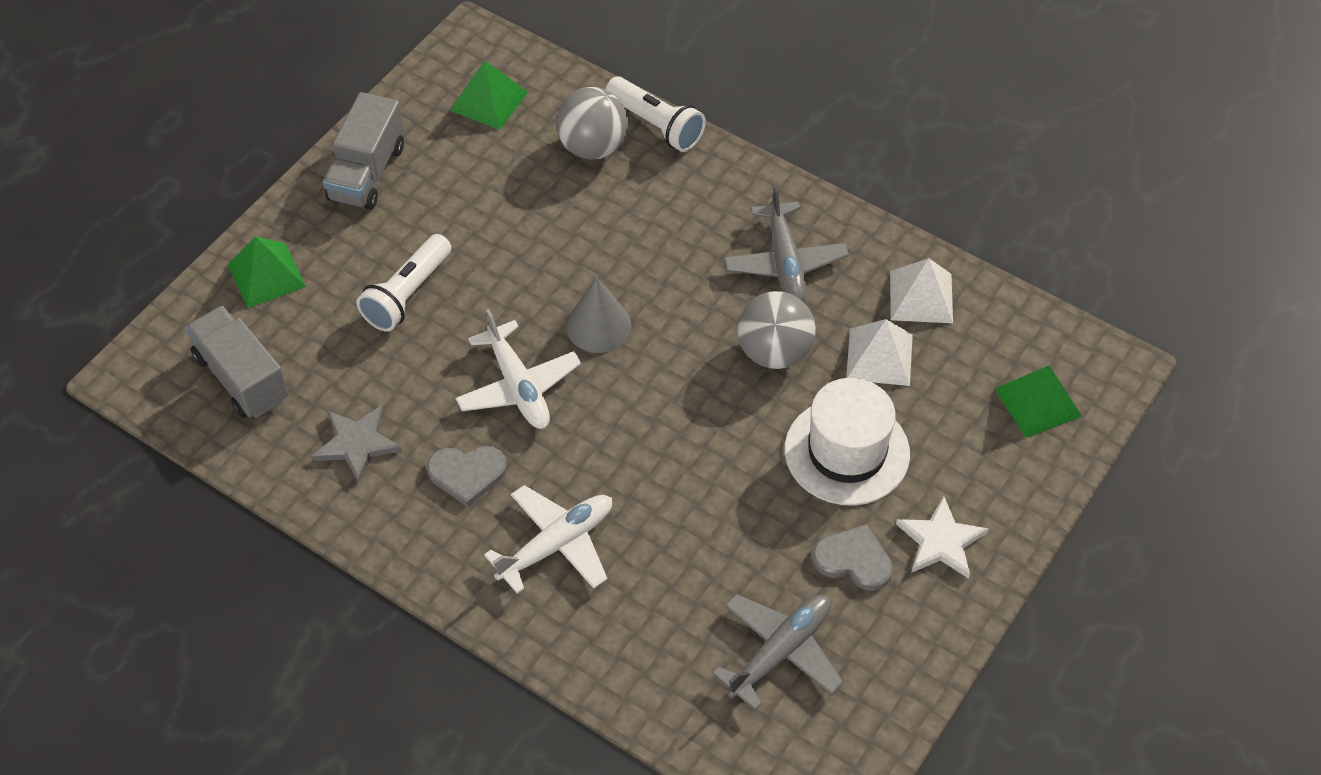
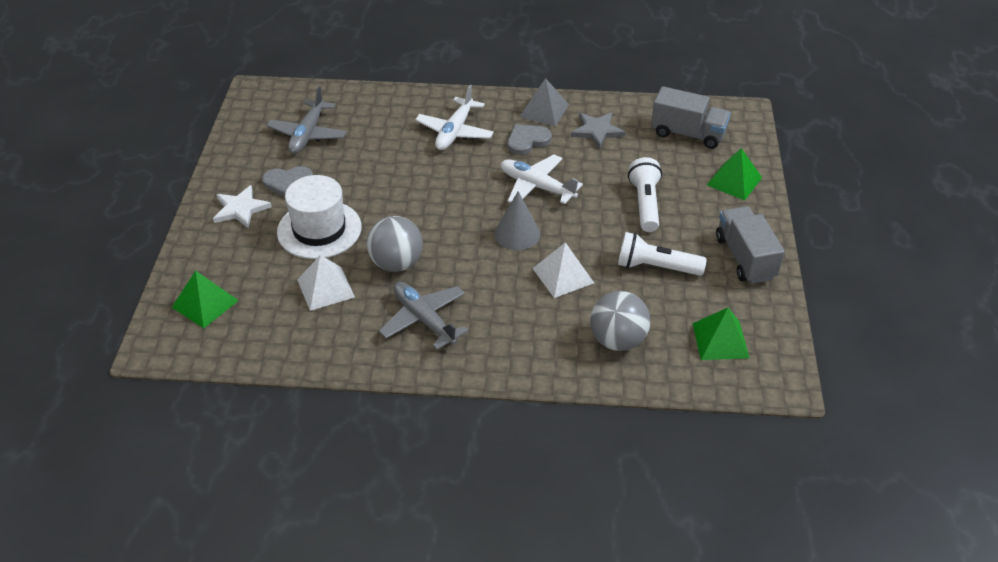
camera: 150 degrees right, 10 degrees down
white flashlight [606,76,706,152] -> white flashlight moved to [618,232,707,276]
white pyramid [890,258,953,323] -> white pyramid moved to [532,242,594,298]
none -> grey pyramid [520,78,569,127]

